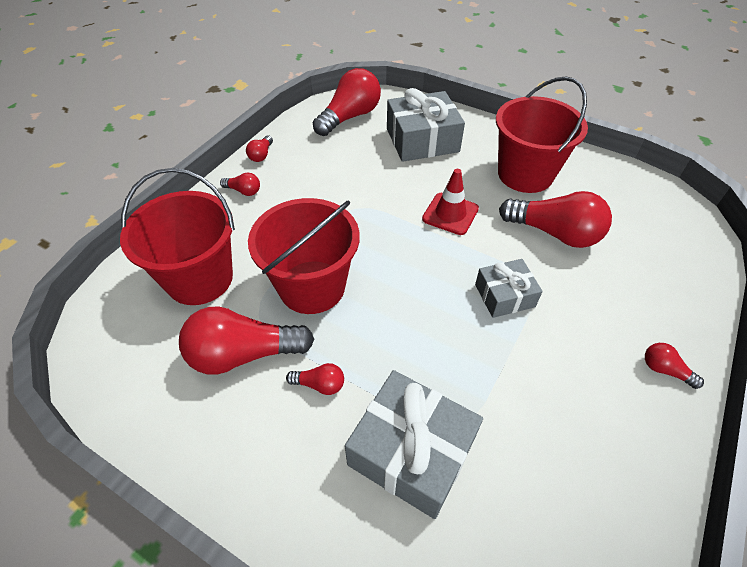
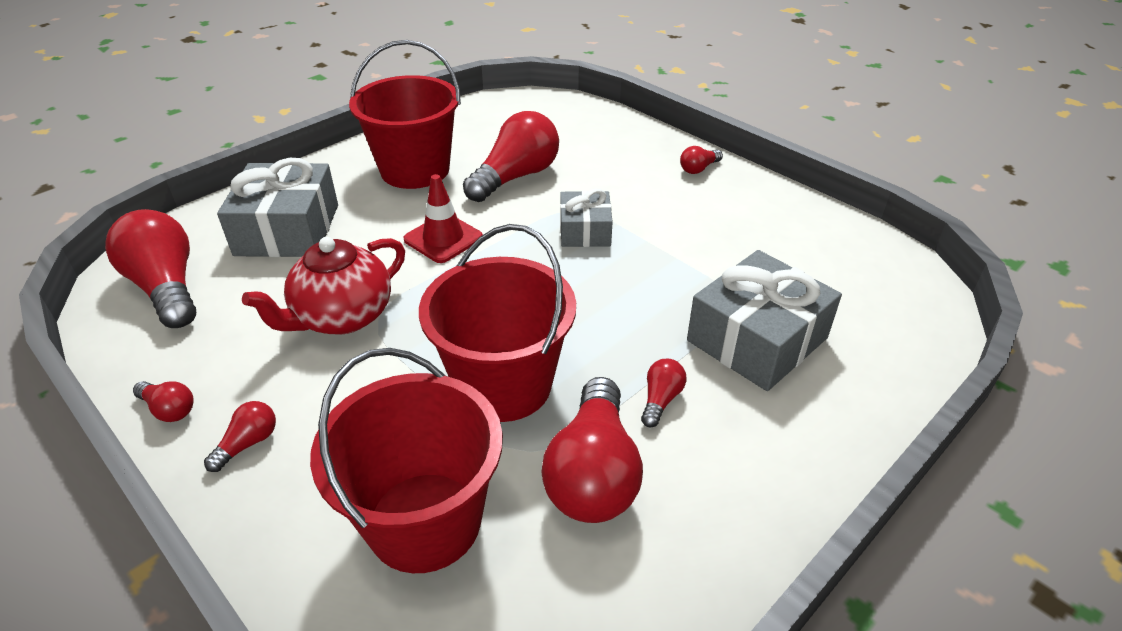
camera: 75 degrees left, 10 degrees down
none -> red teapot [242,237,405,334]

